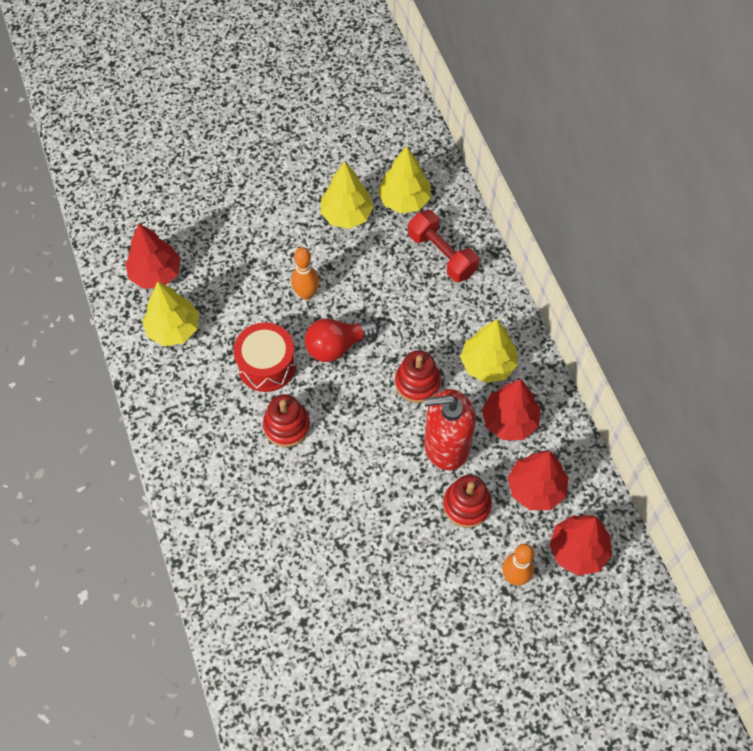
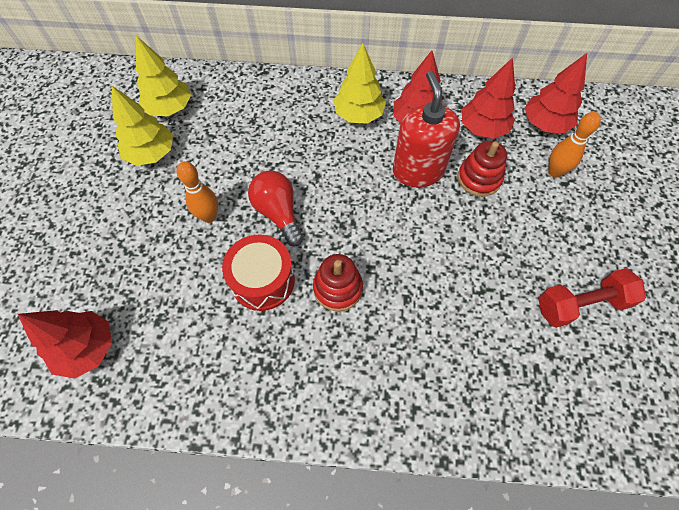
camera: 65 degrees left, 0 degrees up
yellow tree [142,282,199,346] -> none
red light bulb [305,319,379,362] -> red light bulb turned 150 degrees clockwise [248,171,304,246]
red stacking toy [395,350,441,403] -> none
red dumbbell [408,210,479,282] -> red dumbbell moved to [538,268,646,328]
red soap dispenser [424,389,475,470] -> red soap dispenser turned 150 degrees clockwise [393,71,460,187]

